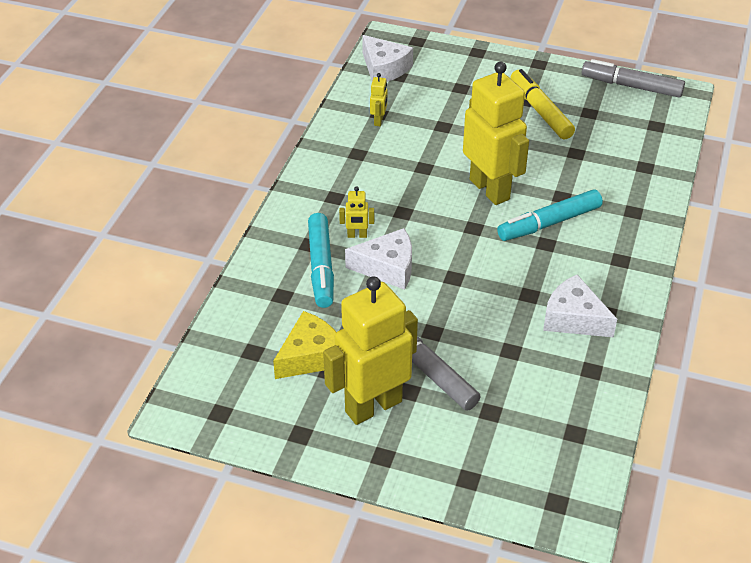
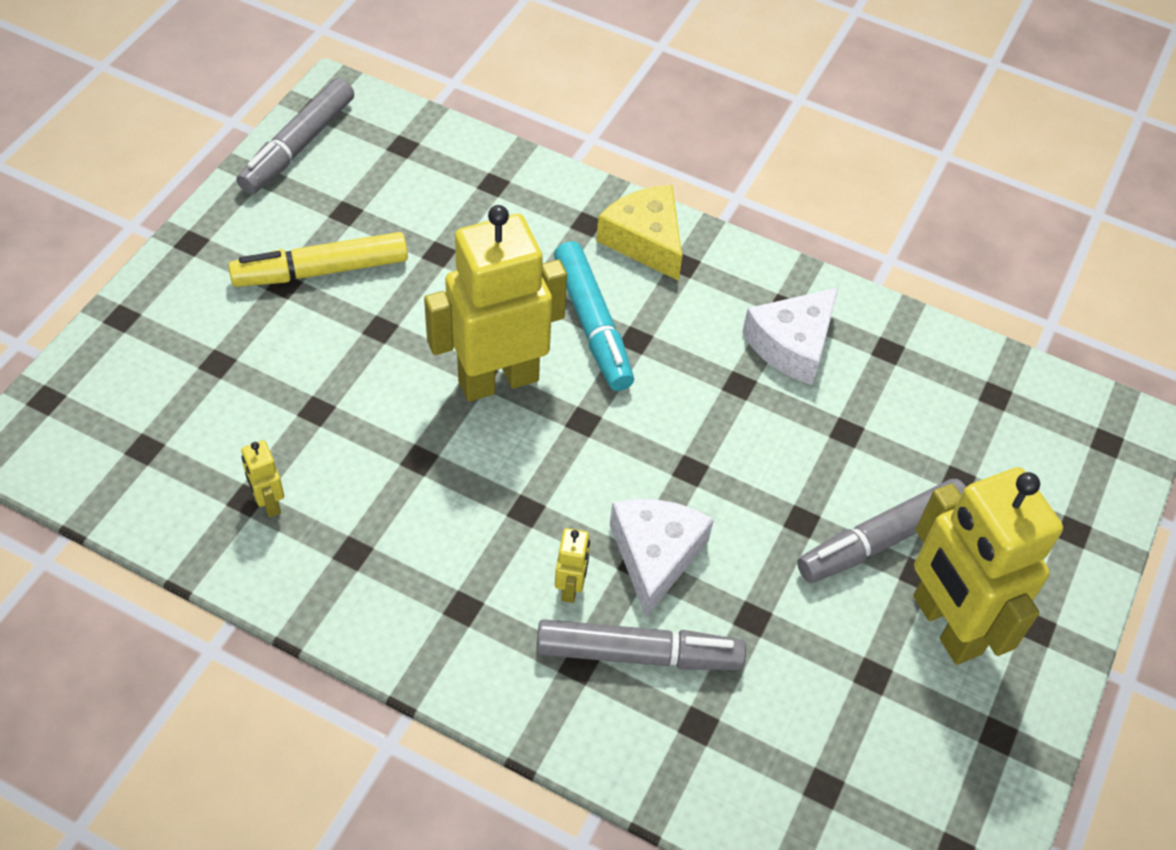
camera: 85 degrees left, 10 degrees up
yellow cheese [273,311,336,379] -> yellow cheese moved to [596,185,682,281]
turquoise marker [308,213,334,308] -> grey marker [536,619,746,670]
white cheese [362,35,413,82] -> none
yellow robot [370,73,387,126] -> yellow robot turned 135 degrees counterclockwise [241,440,284,518]

